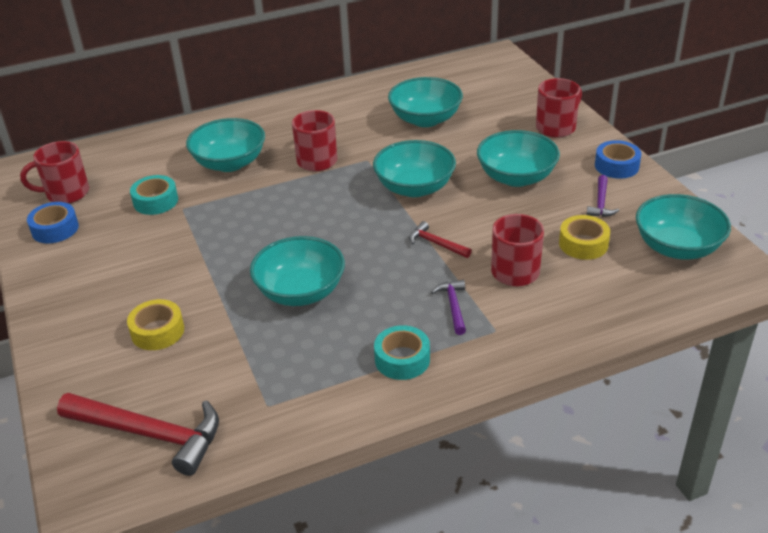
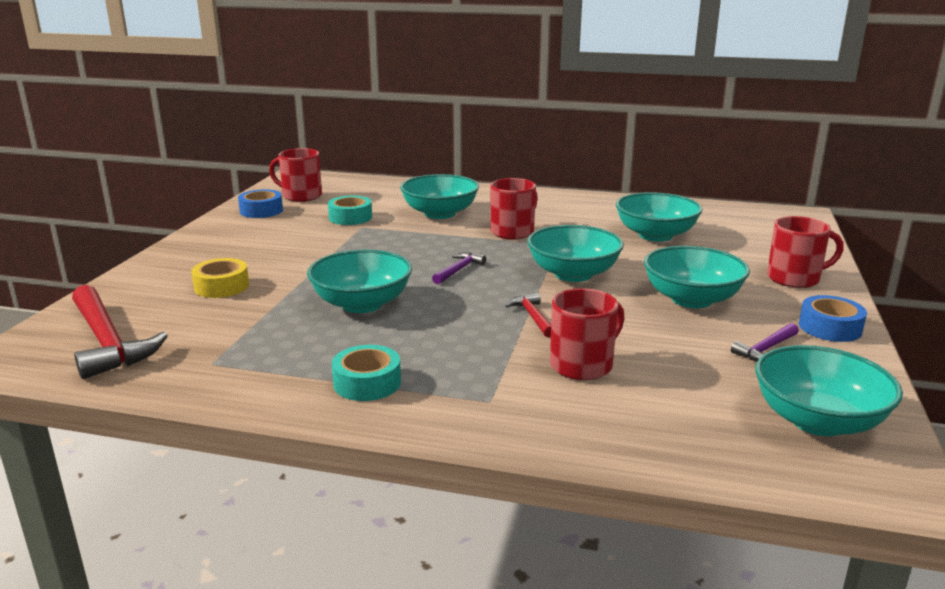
camera: 35 degrees right, 15 degrees down
purple hammer [431,280,466,335] -> purple hammer moved to [432,252,486,284]
yellow tape [559,215,610,260] -> none

